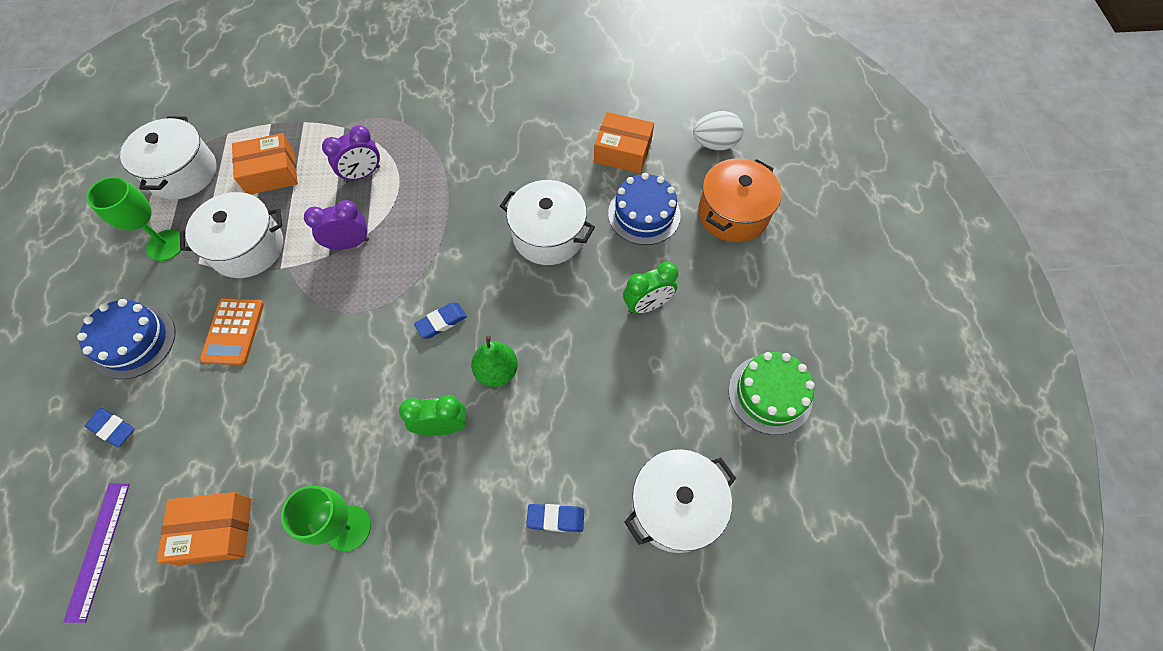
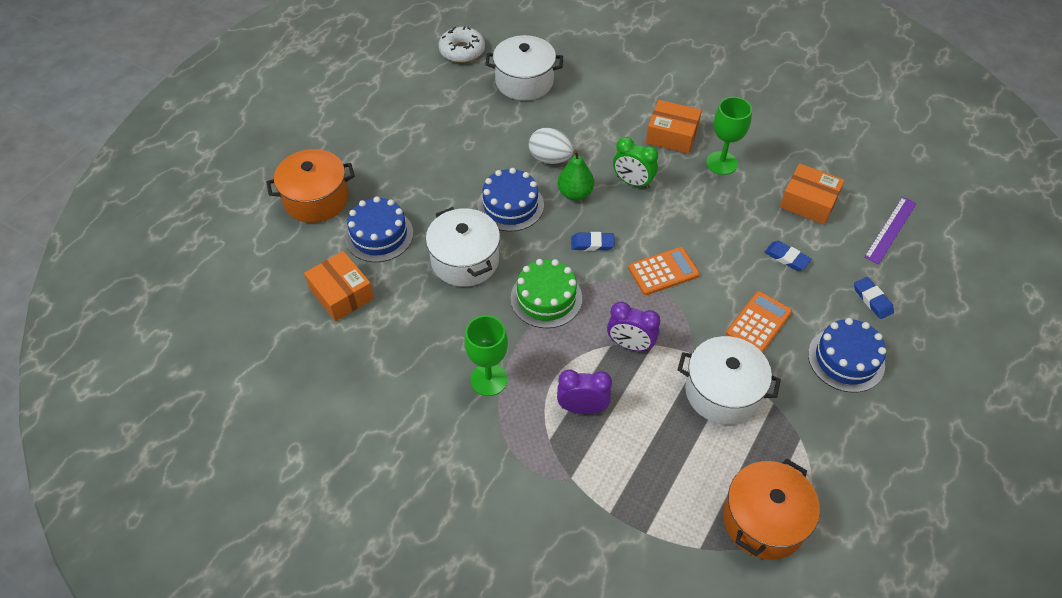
camera: 145 degrees left, 10 degrees down
green goblet [86,177,182,261] -> green goblet moved to [464,315,508,396]
white pot [120,116,217,200] -> orange pot [723,459,820,560]
orange box [232,133,298,195] -> orange box moved to [646,100,702,154]
blue eraser [526,504,584,532] -> blue eraser moved to [764,241,812,271]
green clock [623,262,678,314] -> none
white egg [693,111,744,151] -> white egg moved to [529,128,574,164]
green cake [728,352,815,435] -> green cake moved to [511,259,582,328]
none -> white donut [438,27,485,63]
none -> blue cake [477,168,544,232]
none -> orange calculator [628,247,700,295]

